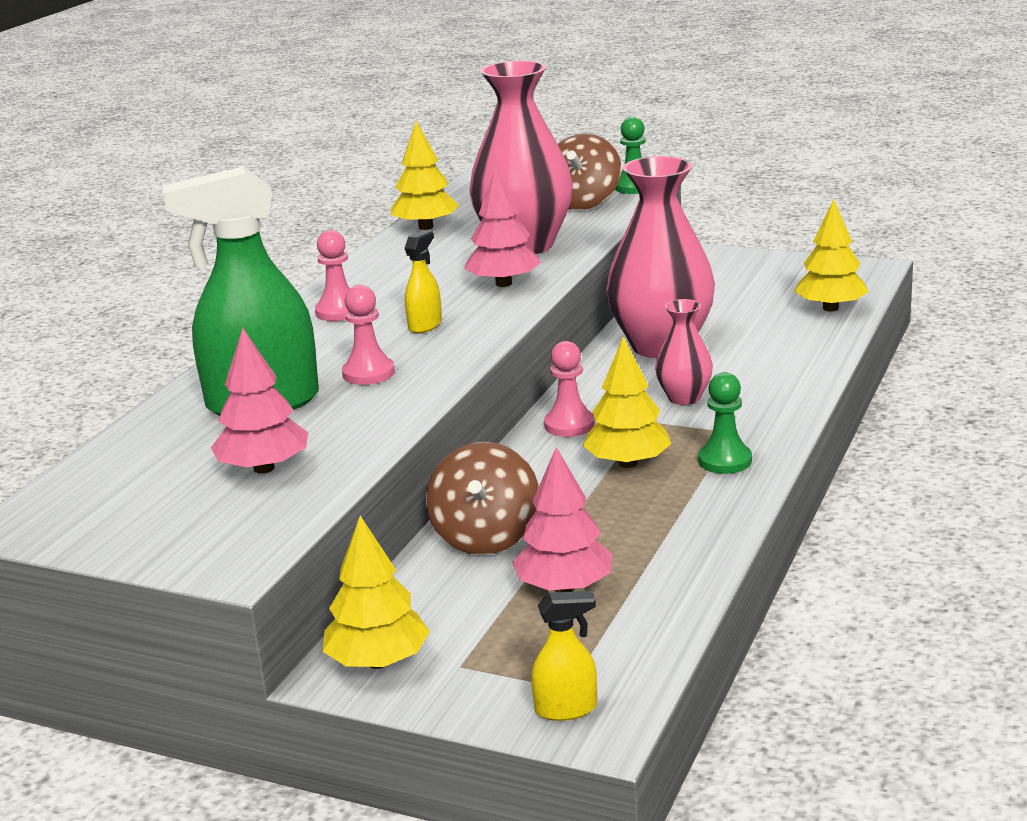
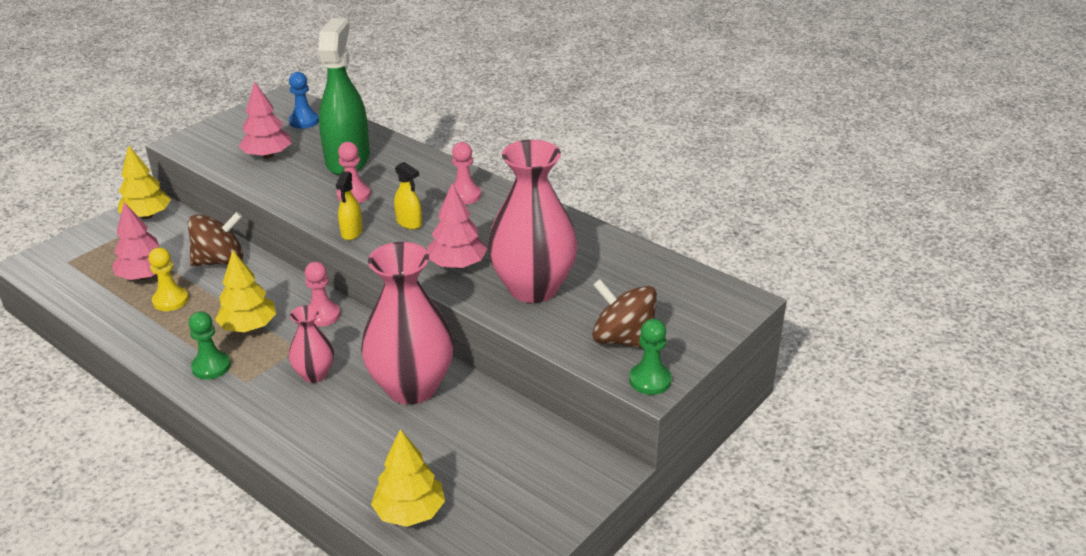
camera: 105 degrees right, 10 degrees up
yellow tree [391,121,459,230] -> none
brown spinning top [426,442,539,555] -> brown spinning top turned 135 degrees clockwise [188,212,243,266]
yellow spray bottle [531,591,597,721] -> yellow spray bottle moved to [336,171,363,240]
none -> yellow pawn [148,248,189,311]
none -> blue pawn [289,72,319,129]

